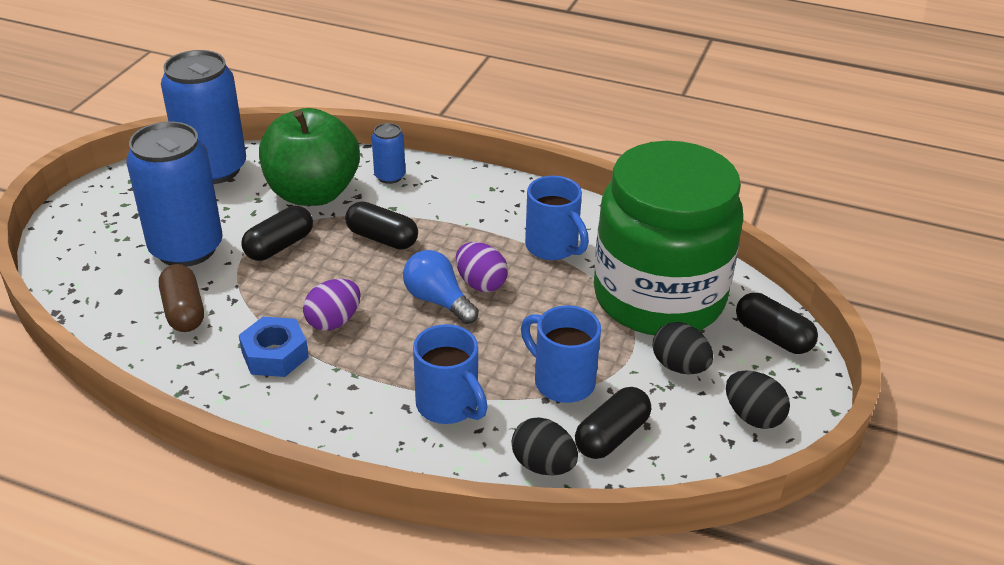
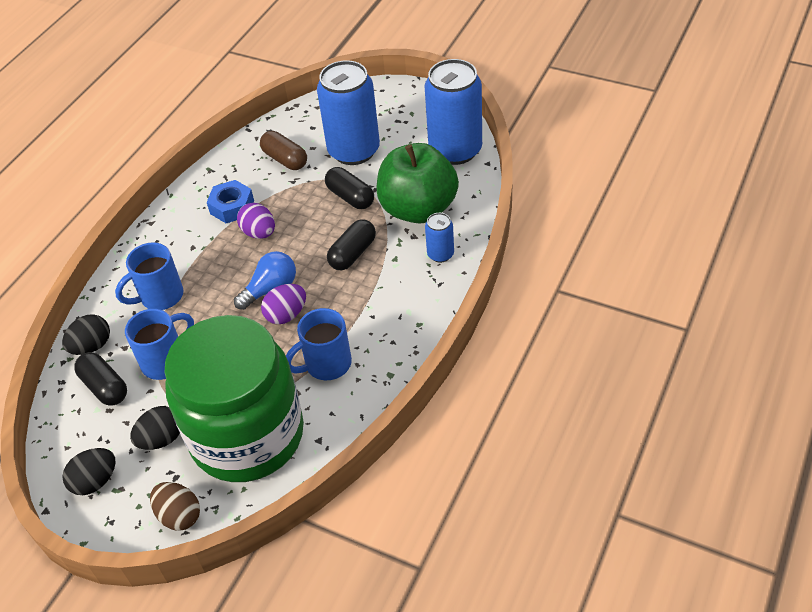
camera: 100 degrees right, 10 degrees up
brown capsule [159,264,204,332] -> brown capsule turned 60 degrees clockwise [260,131,307,170]
black capsule [736,293,818,354] -> brown egg [150,482,200,531]

